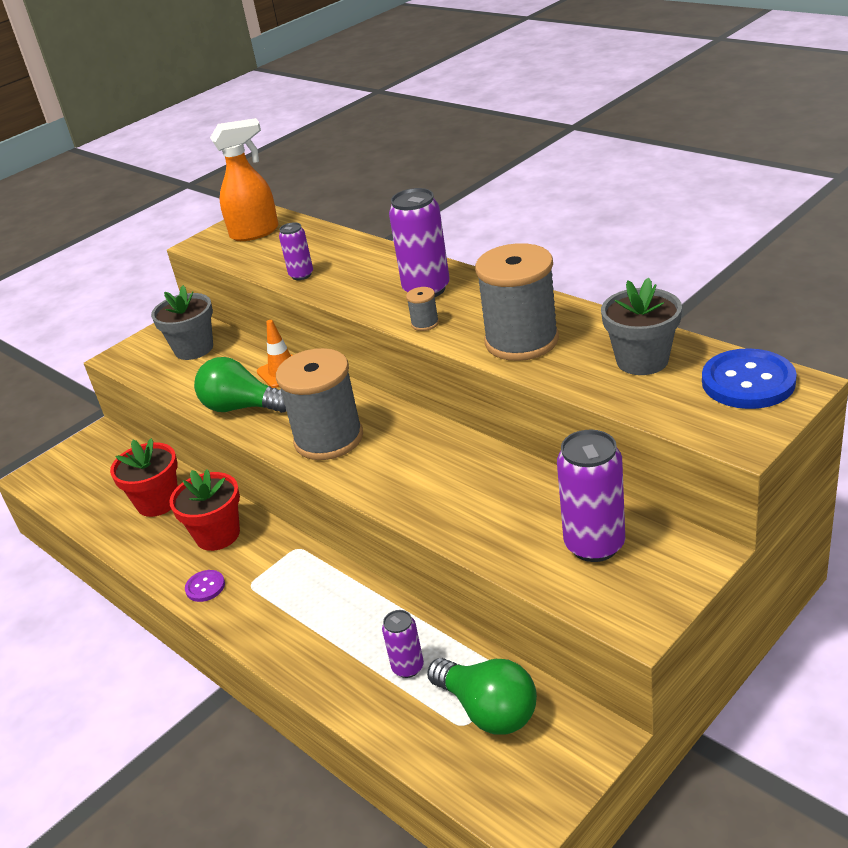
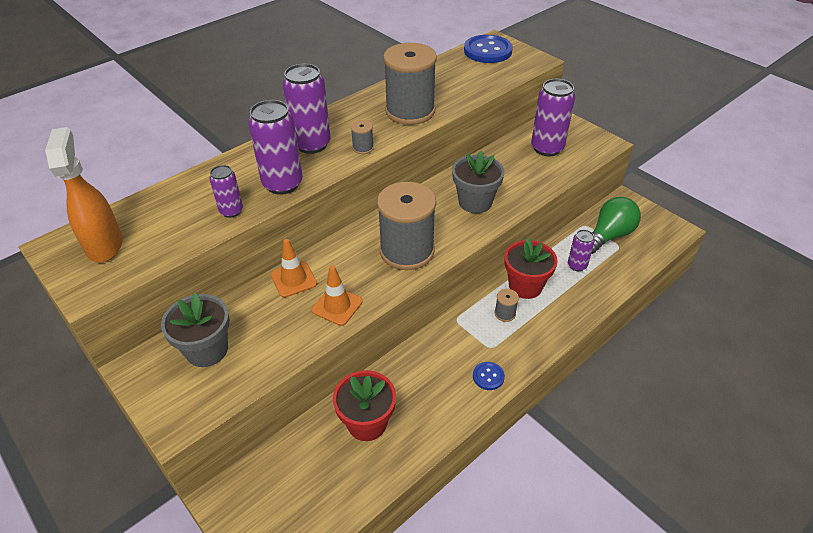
camera: 90 degrees left, 10 degrees up
red flower pot [169,469,240,551] -> red flower pot moved to [504,238,558,299]
purple button [185,570,225,602] -> blue button [473,362,505,390]
green light bulb [194,357,286,413] -> orange traffic cone [312,265,363,326]
grey flower pot [601,278,682,375] -> grey flower pot moved to [452,151,505,213]
none -> purple can [248,100,303,195]
none -> grey spool [495,289,519,322]

